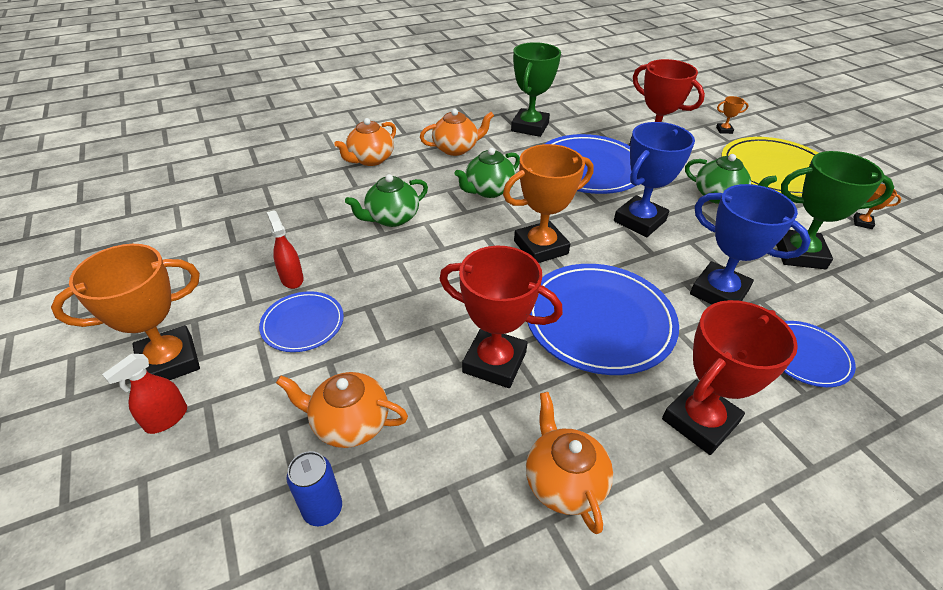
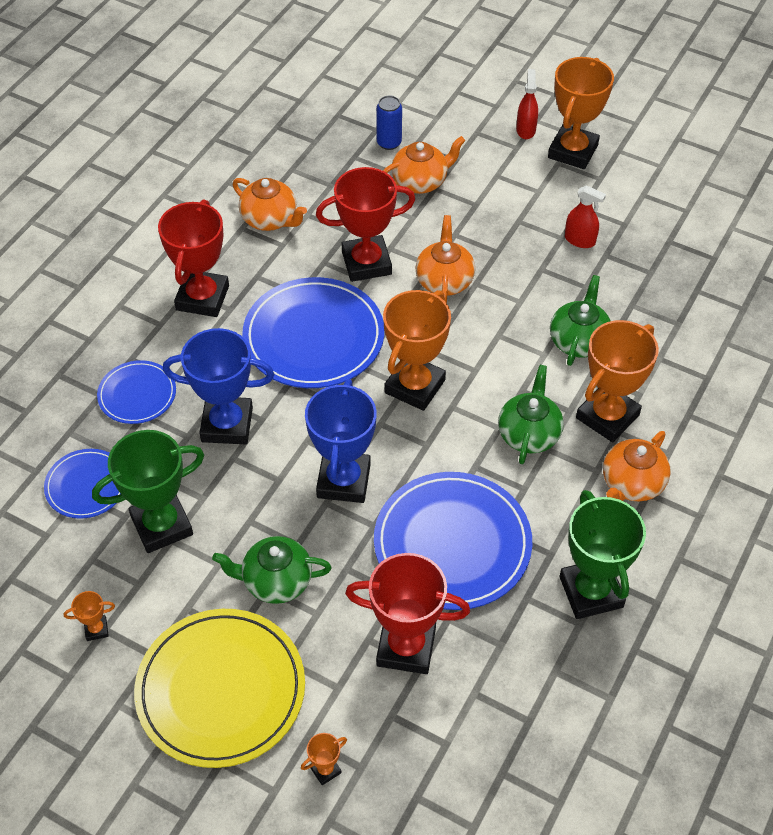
camera: 145 degrees right, 10 degrees up
blue plate [259,291,344,352] -> blue plate moved to [44,449,120,519]
orange teapot [334,118,396,166] -> orange teapot moved to [415,215,475,303]
none -> orange trophy [576,320,659,442]

